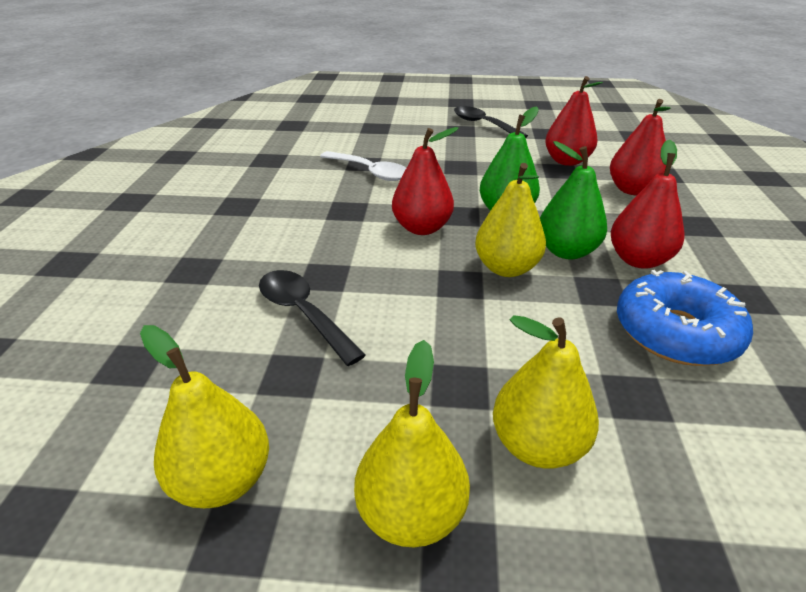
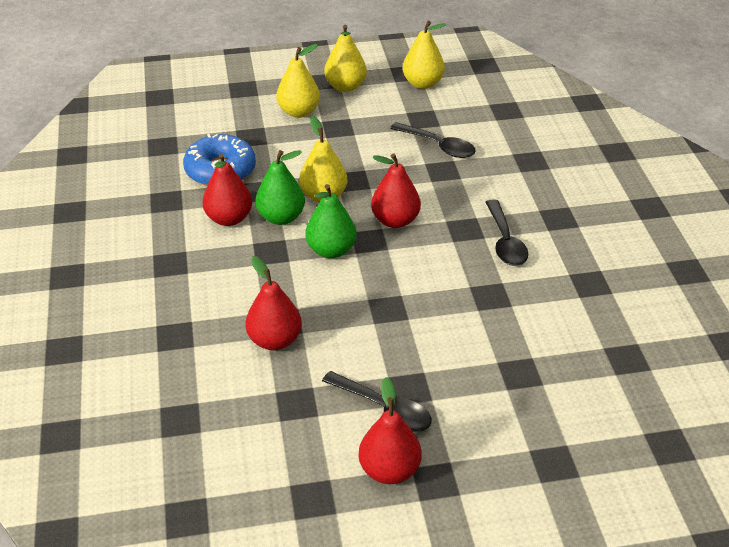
camera: 165 degrees right, 5 degrees up
white spoon [320,151,406,181] -> none
red pear [610,99,671,195] -> red pear moved to [359,377,422,484]
none -> black spoon [485,199,528,266]

